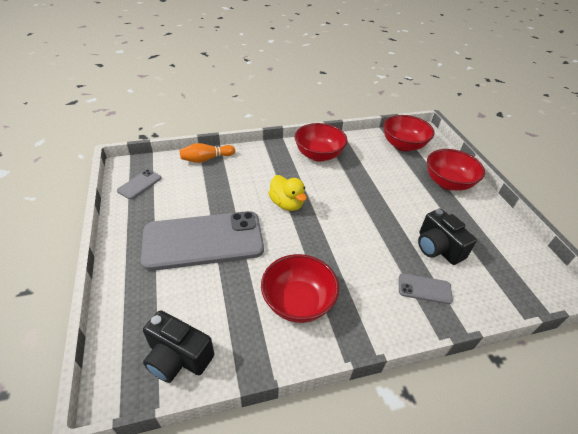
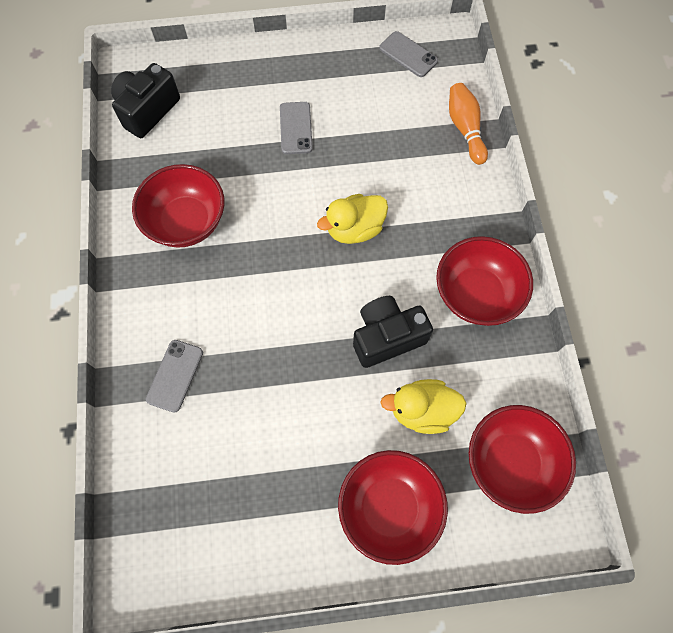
camera: 100 degrees right, 25 degrees up
grey phone [141,211,264,271] -> grey phone [280,102,313,154], size x0.41
black camera [418,209,477,265] -> black camera moved to [353,296,433,368]
none -> yellow duck [380,379,467,434]

